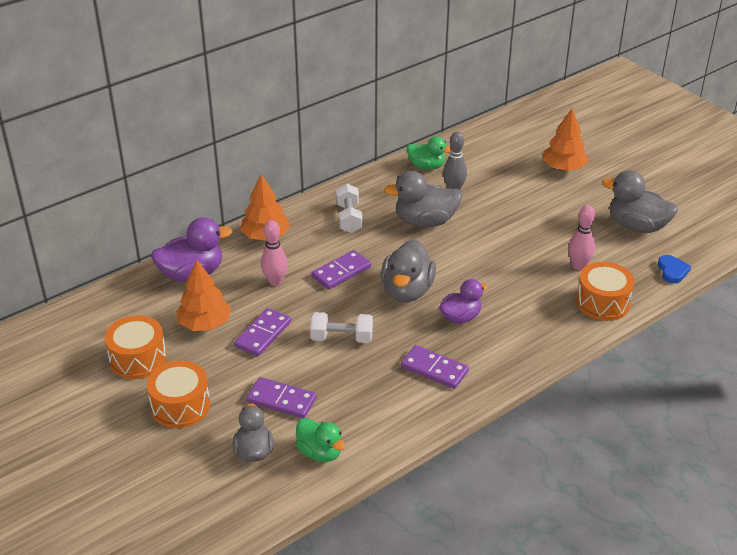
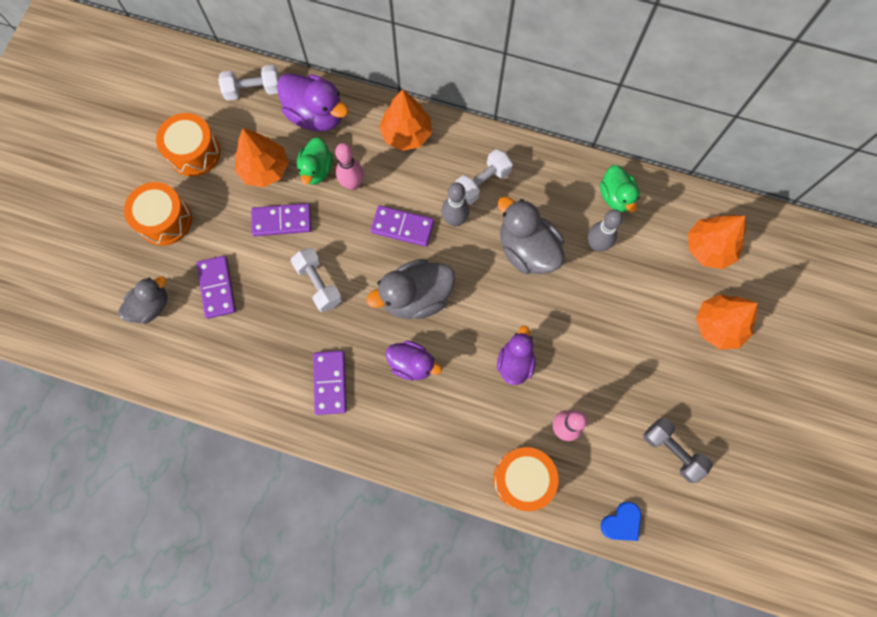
camera: 55 degrees right, 35 degrees up
green duck [296,418,345,462] -> green duck moved to [297,137,333,185]
grey duck [602,170,678,233] -> grey dumbbell [643,418,713,483]
none -> white dumbbell [218,65,279,100]
none -> grey bowling pin [441,182,469,226]
none -> purple duck [497,326,536,385]
none -> orange tree [688,215,746,269]

